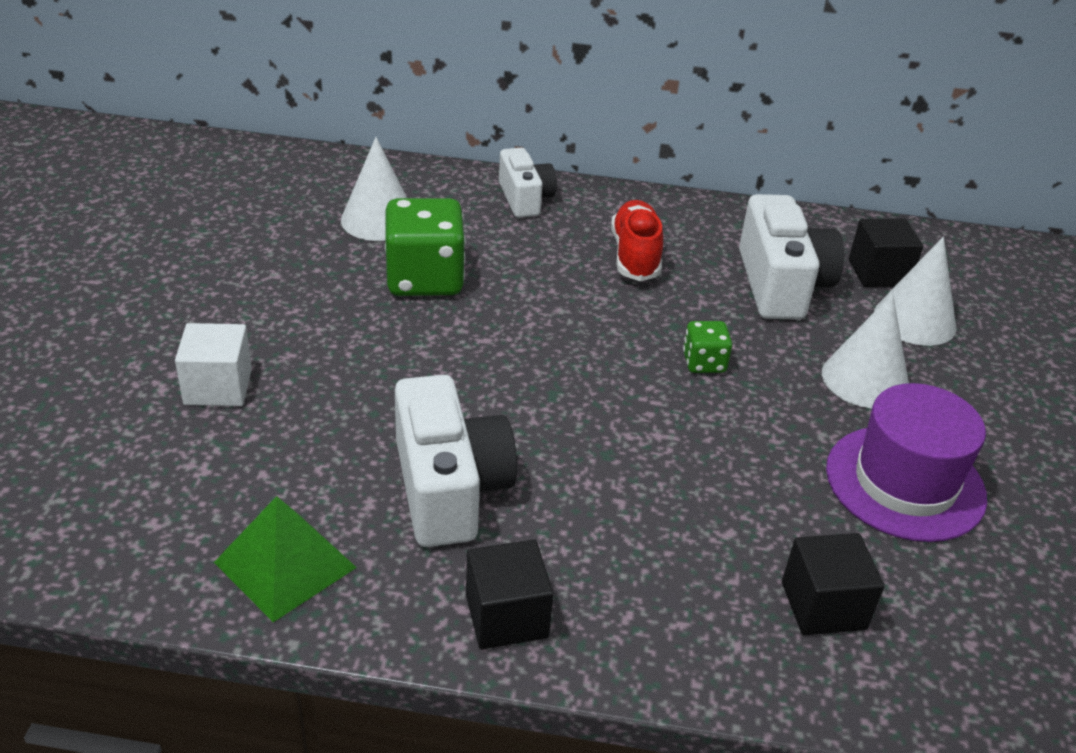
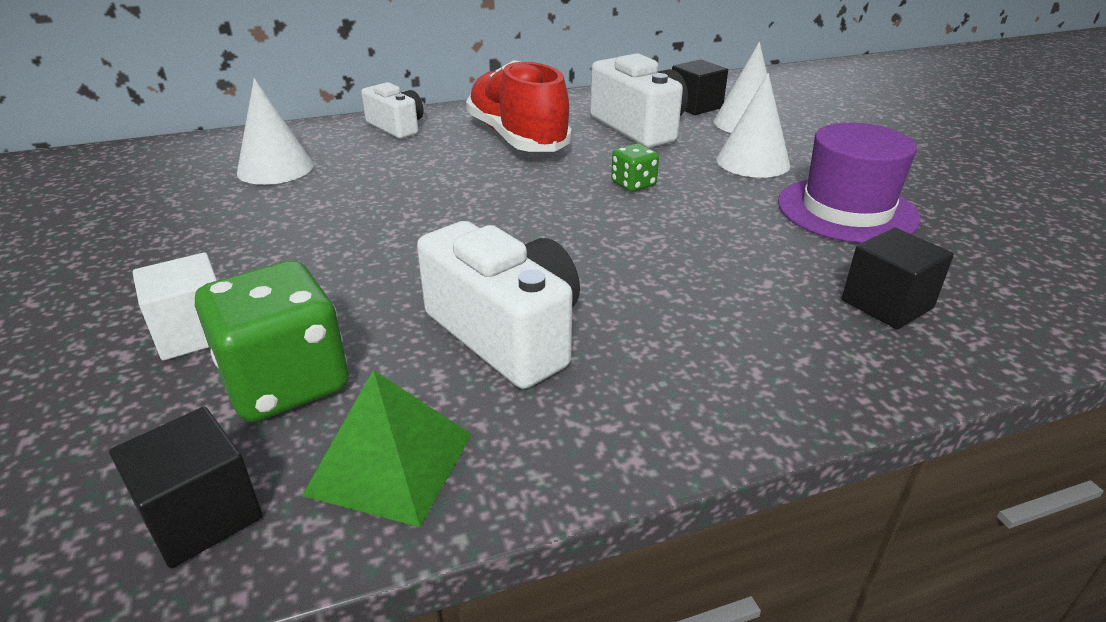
camera: 25 degrees left, 5 degrees down
green dice [385,198,466,296] -> green dice moved to [195,260,349,422]
black cube [466,540,554,650] -> black cube moved to [109,407,263,568]
red shoe [611,200,663,281] -> red shoe [466,60,572,152], size x1.54

